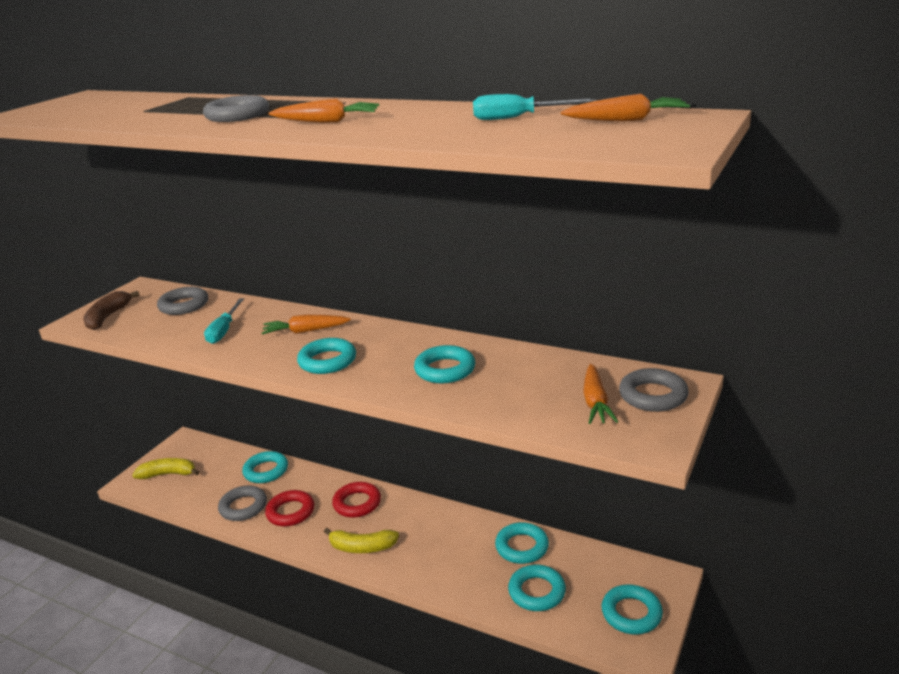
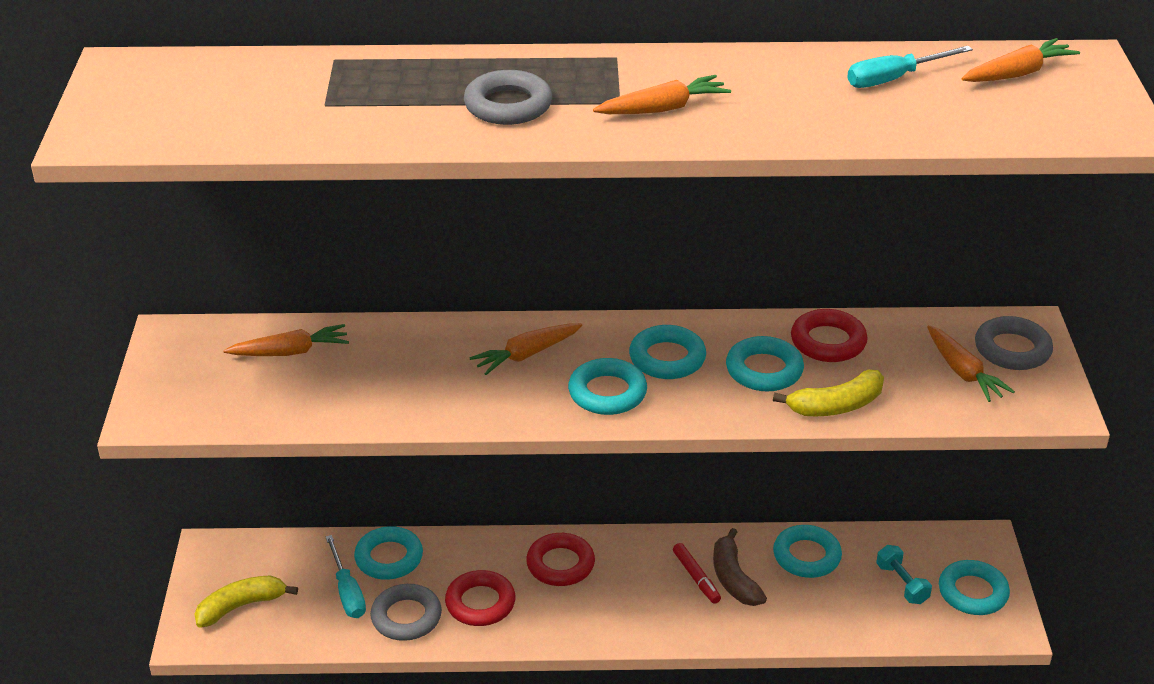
camera: 30 degrees left, 10 degrees up
brown banana [83,291,140,330] -> brown banana moved to [713,528,767,606]
grey ring [157,287,208,315] -> orange carrot [223,324,349,356]
turquoise screwdriver [204,298,244,344] -> turquoise screwdriver moved to [325,535,366,618]
yellow banana [324,528,399,553] -> yellow banana moved to [773,369,884,416]
turquoise ring [508,565,566,611] -> turquoise ring moved to [629,325,706,379]
none -> red marker [673,543,721,604]
none -> red ring [791,309,868,362]
none -> turquoise dumbbell [876,545,932,604]

